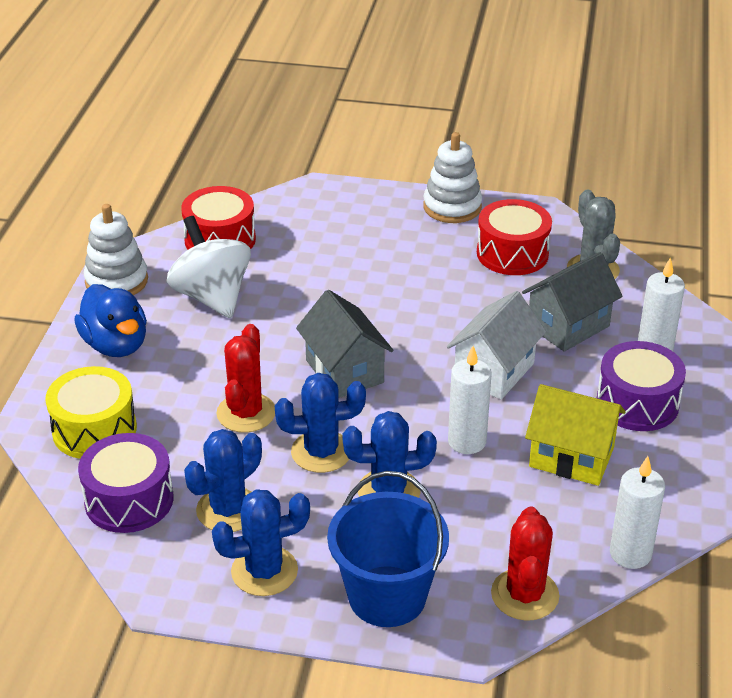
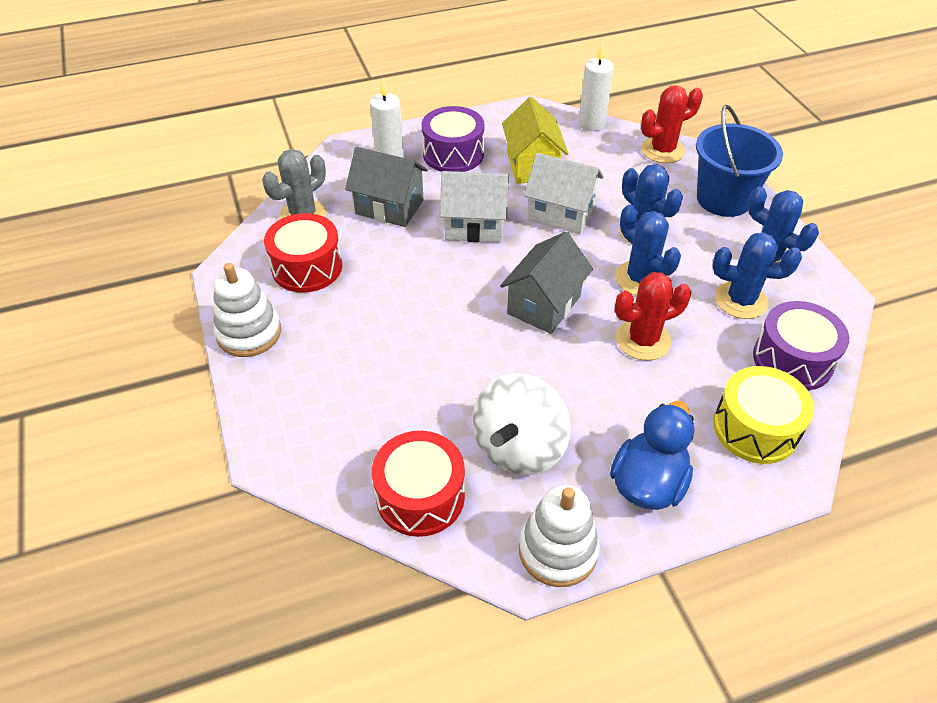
camera: 120 degrees left, 10 degrees up
white candle [448,346,492,454] -> white house [524,153,604,234]

